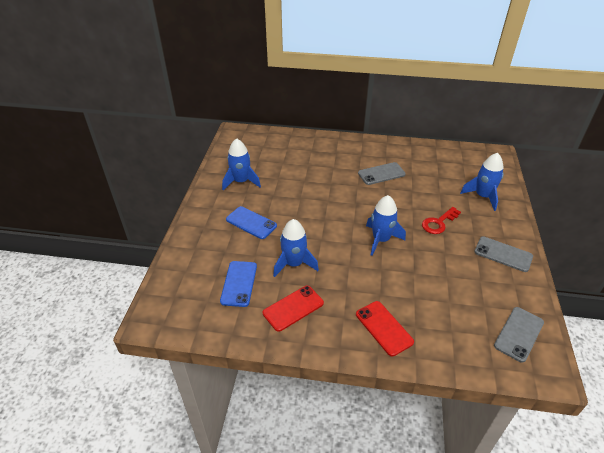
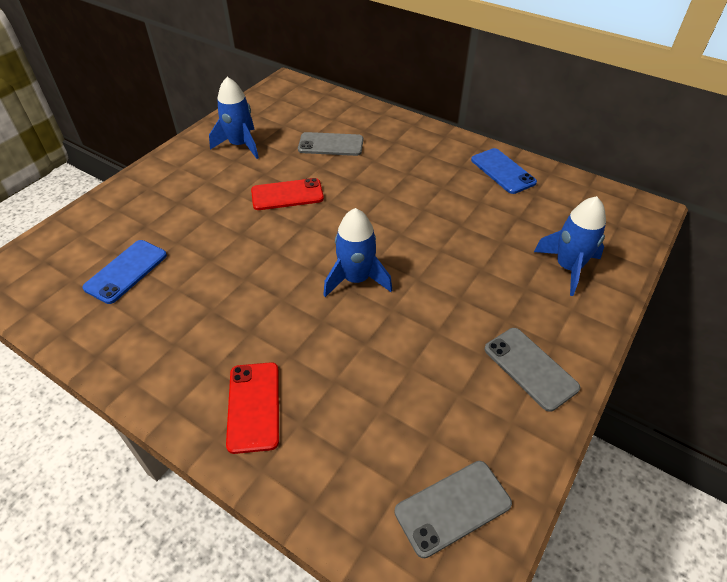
camera: 25 degrees right, 5 degrees up
blue phone [226,206,277,239] -> blue phone moved to [471,148,537,194]
red phone [263,286,324,332] -> red phone moved to [251,178,324,210]
blue rocket [273,219,319,277] -> none
grey phone [358,162,406,185] -> grey phone moved to [298,132,363,156]
red key [422,207,461,234] -> none

